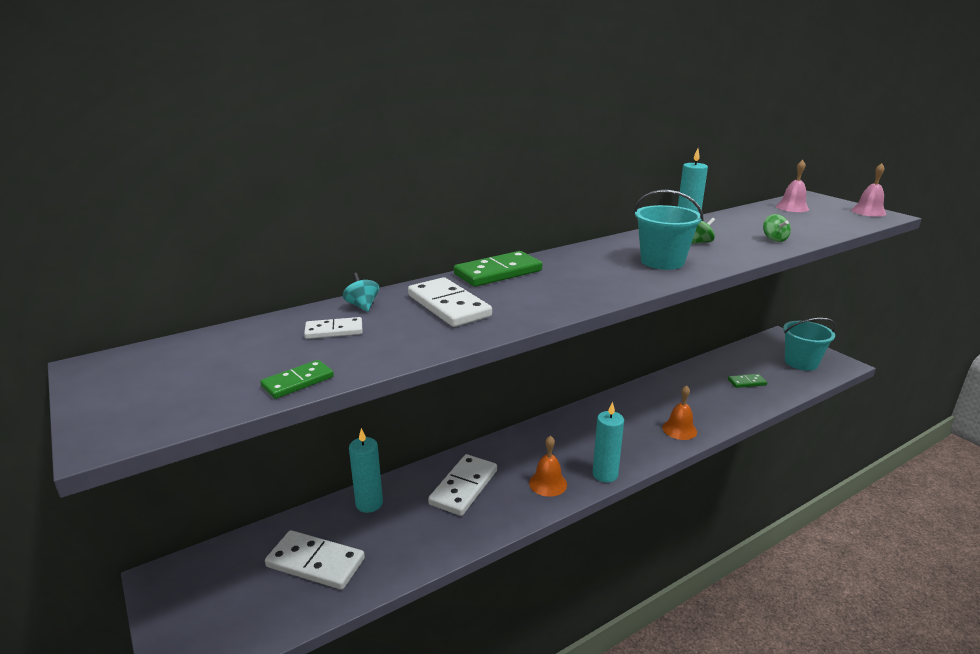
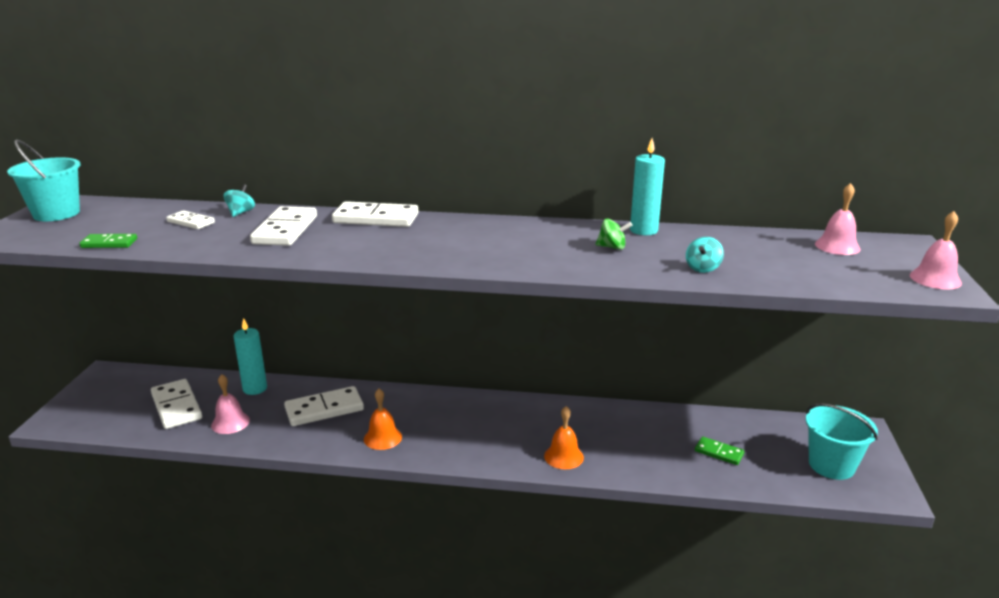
camera: 40 degrees right, 0 degrees up
green domino [454,251,542,287] -> white domino [332,201,418,227]
turquoise candle [592,402,624,482] -> none
turquoise bucket [634,190,704,270] -> turquoise bucket moved to [7,139,81,221]
green spinning top [763,214,791,242] -> turquoise spinning top [686,237,724,273]
none -> pink bell [211,374,250,434]

